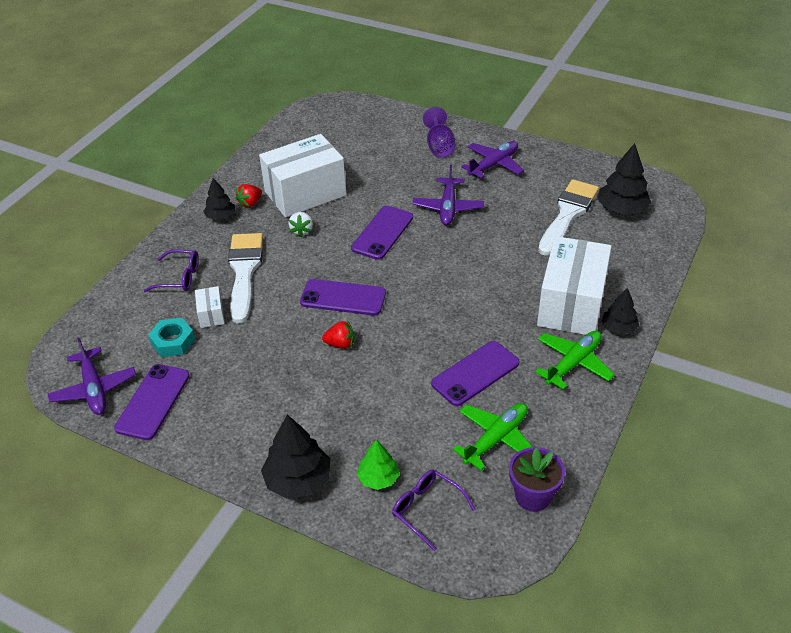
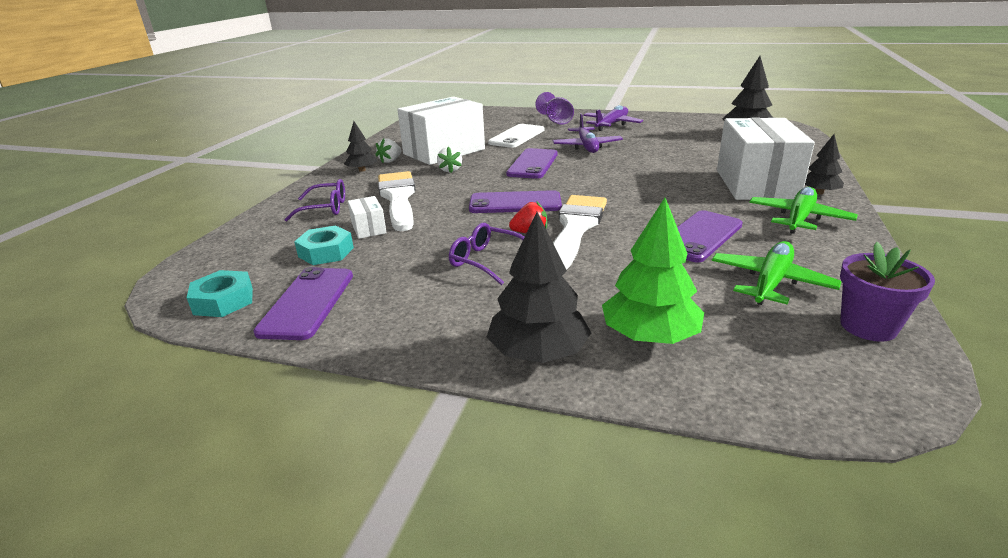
camera: 10 degrees left, 15 degrees down
purple plane [48,338,136,415] -> turquoise nut [187,270,253,317]
red strawberry [236,184,262,207] -> white strawberry [375,139,402,163]
green tree [357,440,399,490] -> green tree [602,198,704,344], size x1.63
purple glasses [392,470,476,551] -> purple glasses moved to [449,223,524,285]
white brush [538,179,599,256] -> white brush moved to [553,195,607,270]
none -> white phone [488,124,544,148]

